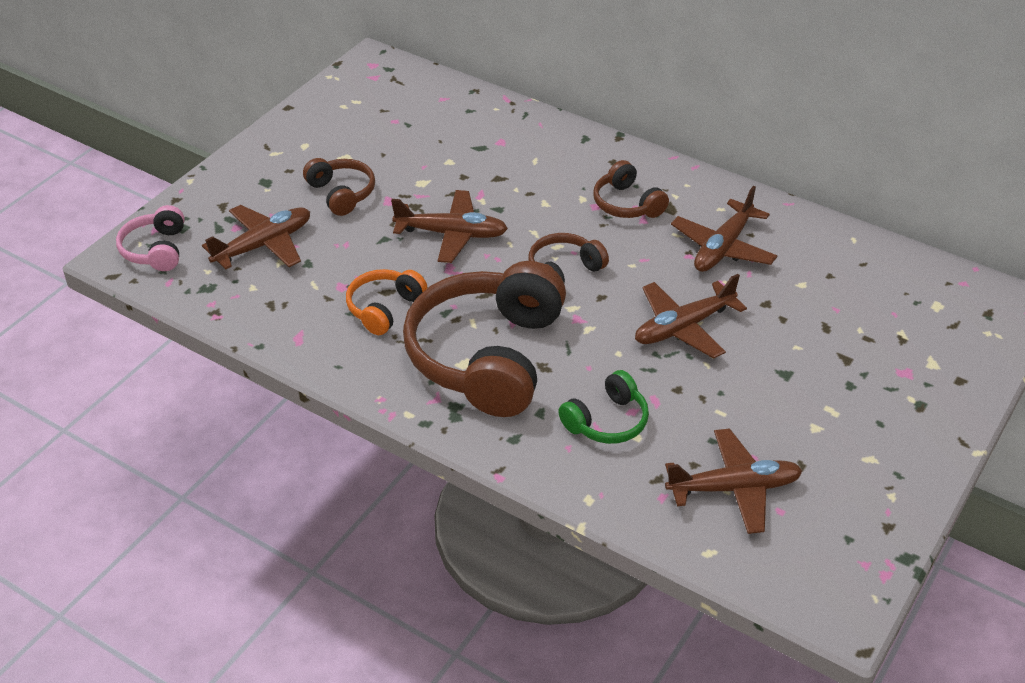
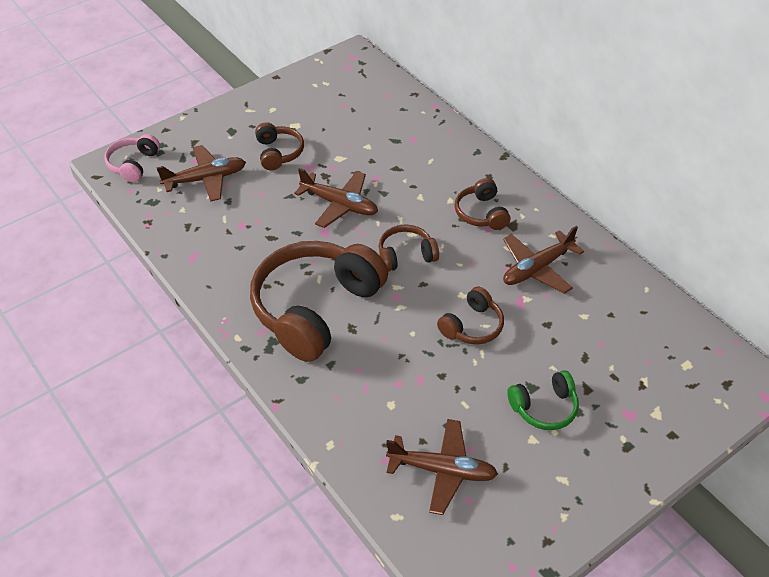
camera: 20 degrees right, 5 degrees up
orange headphones [346,269,427,335] -> none
green headphones [558,370,649,444] -> green headphones moved to [507,370,579,430]
brown plane [635,274,747,359] -> brown headphones [437,287,504,344]

